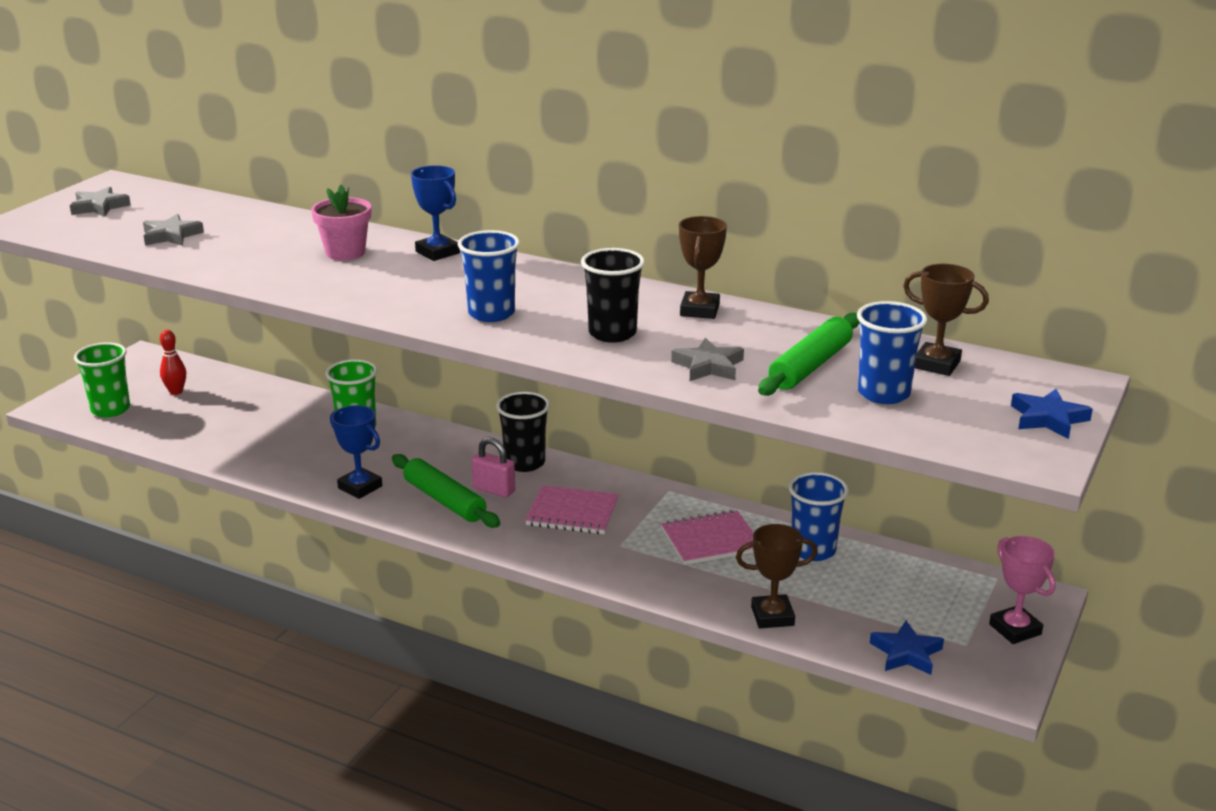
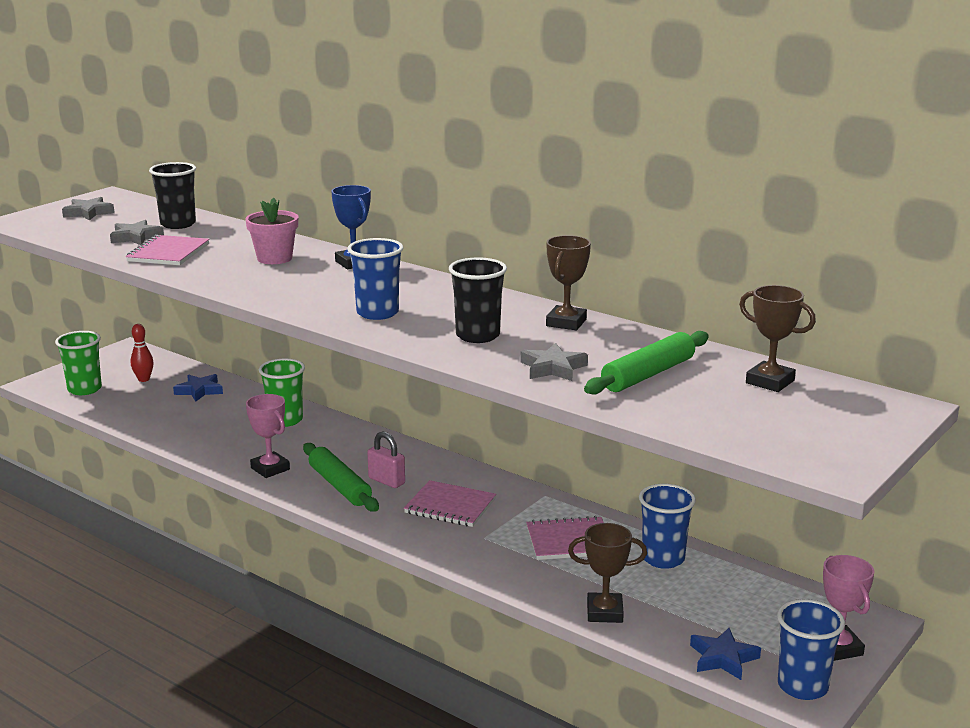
camera: 10 degrees right, 5 degrees down
blue trophy [330,405,382,499] -> pink trophy [246,394,290,478]
black cup [496,392,550,472] -> black cup moved to [149,162,196,229]
blue cup [857,301,927,404] -> blue cup moved to [777,599,845,700]
blue star [1011,389,1093,439] -> blue star moved to [173,374,223,402]
none -> pink notebook [126,235,209,265]

